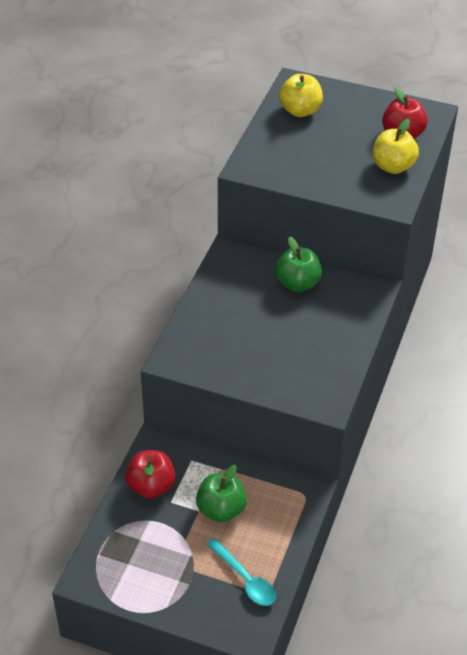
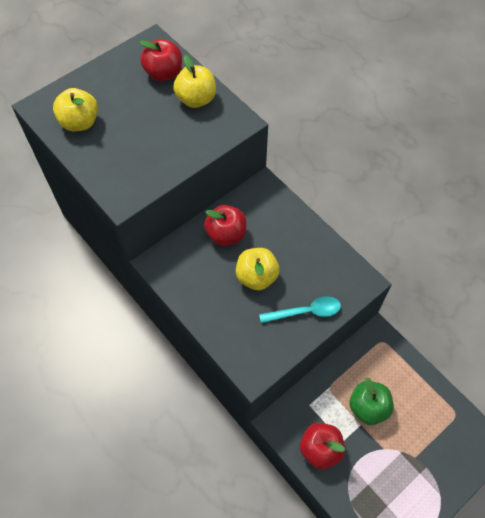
camera: 60 degrees left, 15 degrees up
turquoise spoon [206,538,276,606] -> turquoise spoon moved to [259,296,341,323]
green apple [275,237,322,292] -> red apple [204,205,246,246]
none -> yellow apple [236,248,280,291]

